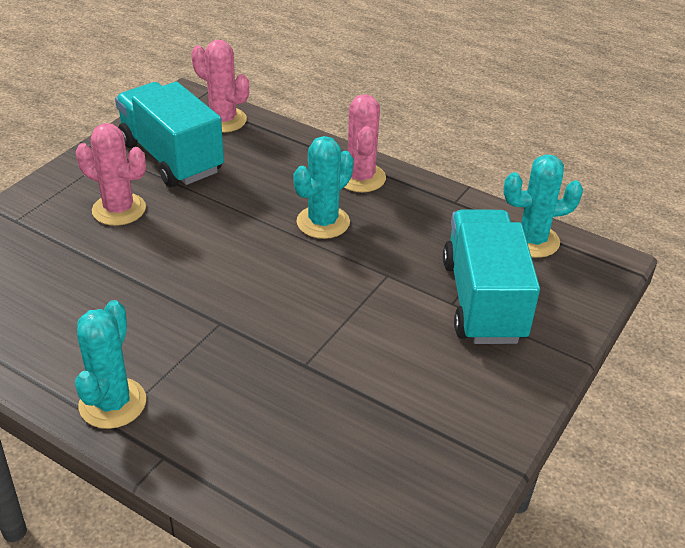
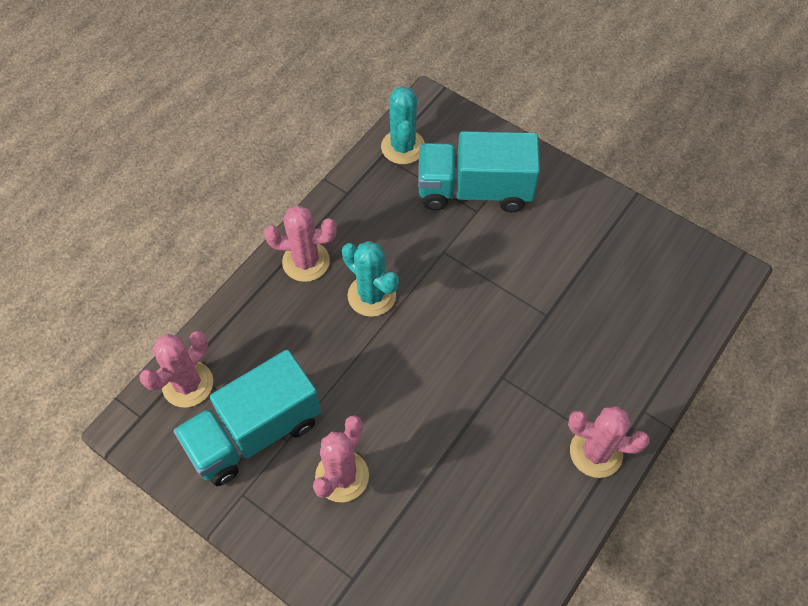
camera: 85 degrees left, 20 degrees up
turquoise cactus [75,300,146,429] -> pink cactus [568,406,650,478]

